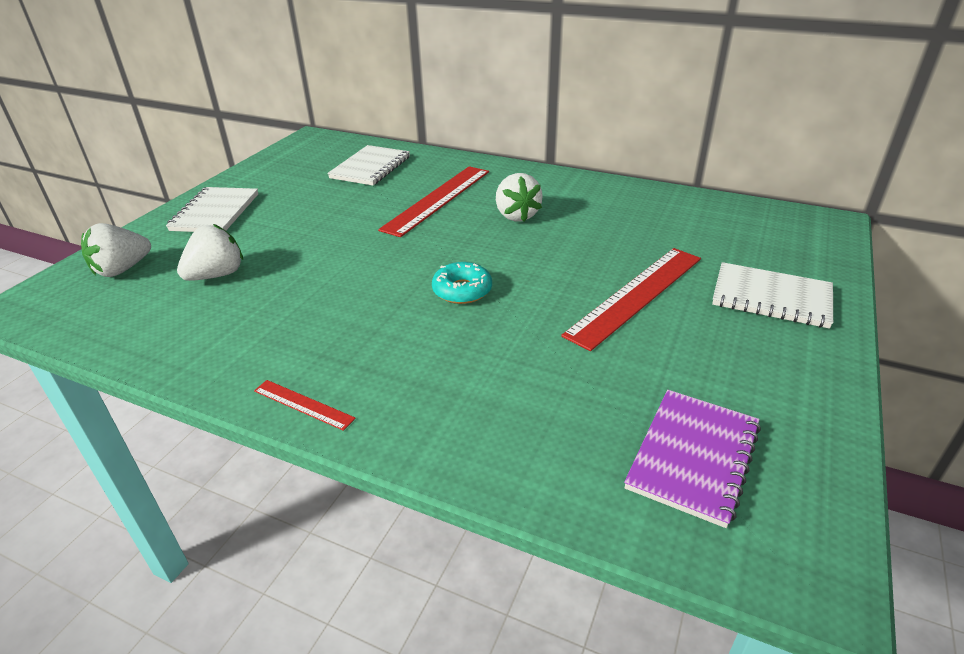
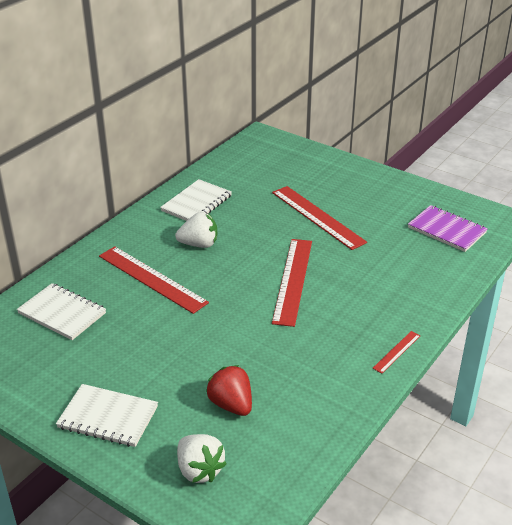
camera: 80 degrees left, 0 degrees up
white strawberry [177,224,243,281] -> red strawberry [206,365,252,416]
turquoise donut [432,262,492,304] -> red ruler [272,239,312,327]
white notebook [712,262,833,329] -> white notebook moved to [160,179,232,221]

